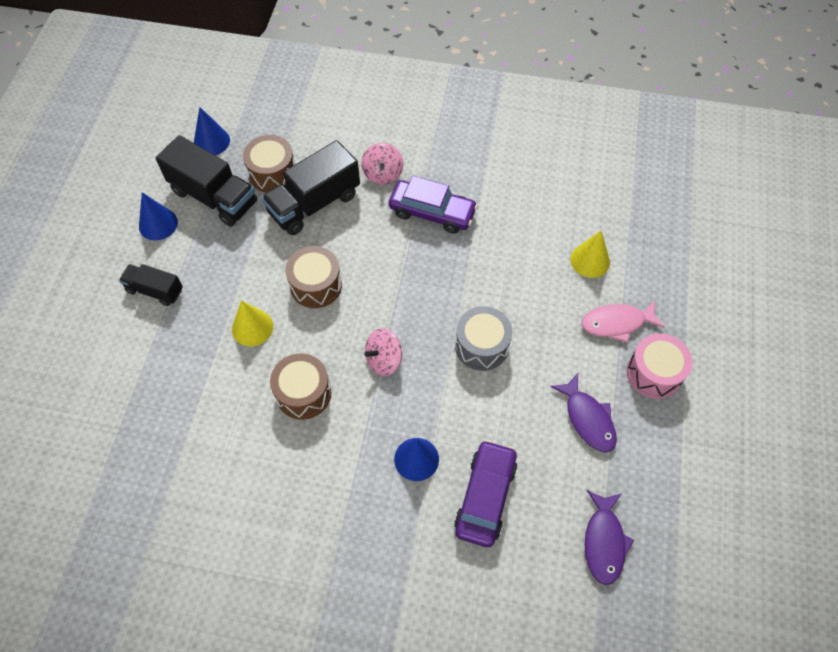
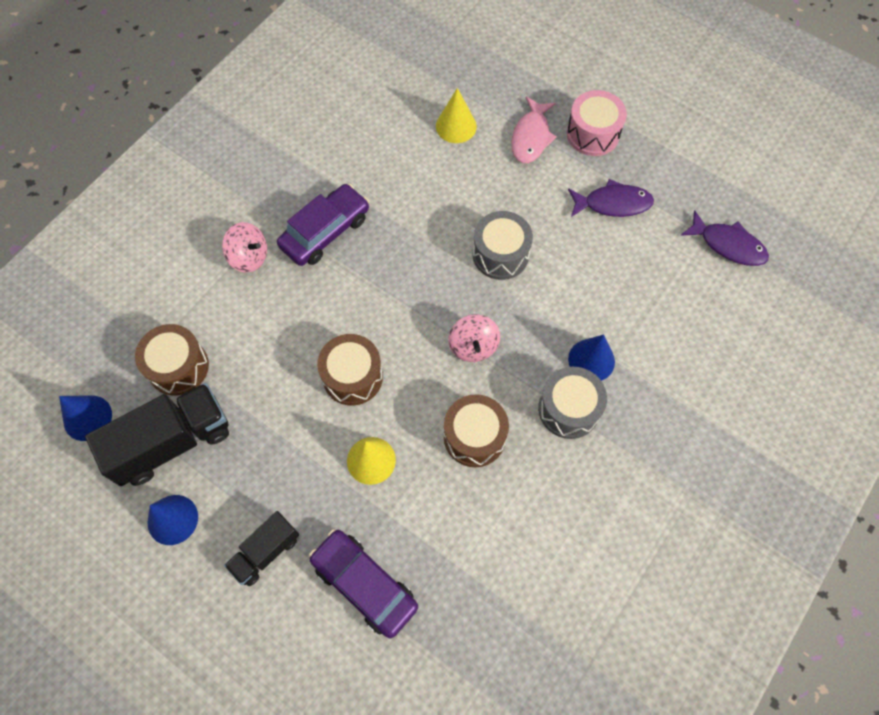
camera: 65 degrees left, 5 degrees up
black truck [261,140,360,235] -> none
purple car [454,440,517,547] -> purple car moved to [309,529,418,638]
none -> grey drum [538,367,607,439]

